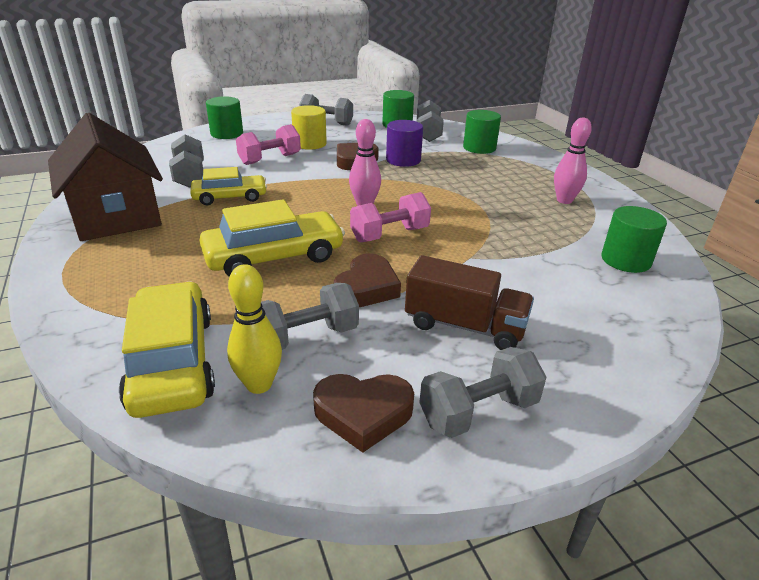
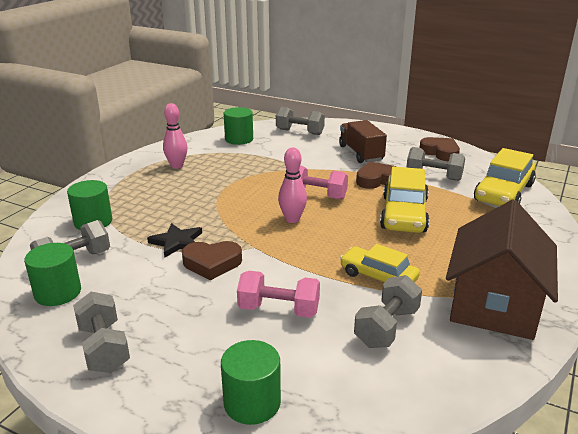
camera: 130 degrees left, 5 degrees down
yellow car [199,199,345,277] -> yellow car turned 105 degrees counterclockwise [380,167,430,233]
yellow bowling pin [227,264,282,394] -> none
yellow cylinder [291,105,327,150] -> none
purple cylinder [386,120,423,167] -> black star [147,223,202,258]
grey dumbbell [419,347,546,438] -> grey dumbbell moved to [276,107,325,135]

